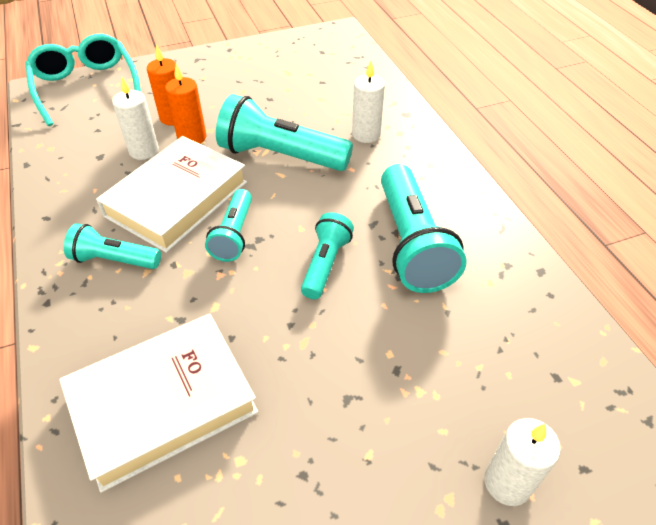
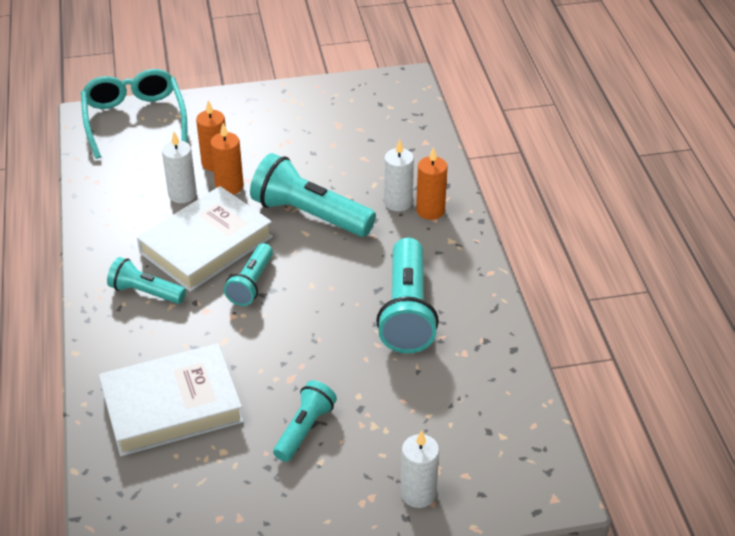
camera: 10 degrees right, 5 degrees down
turquoise flashlight [301,212,354,299] -> turquoise flashlight moved to [273,380,337,462]
none -> orange candle [416,147,447,220]

